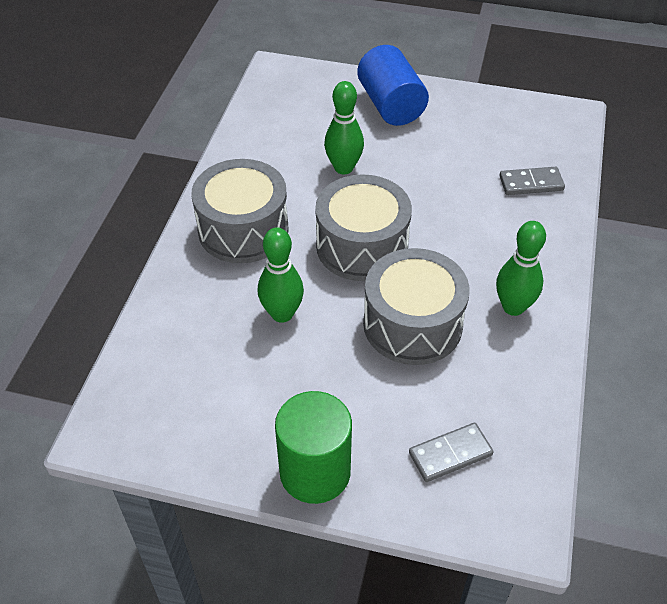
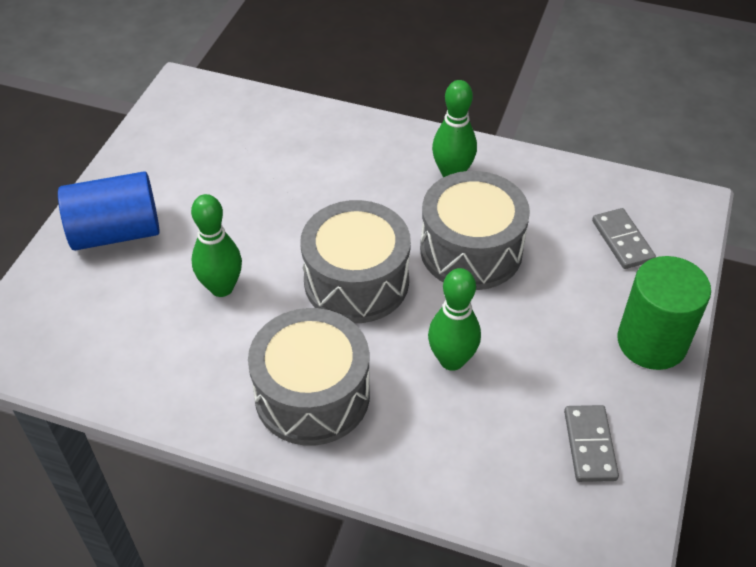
camera: 85 degrees left, 0 degrees up
grey domino [499,167,565,195] -> grey domino moved to [564,405,619,482]

